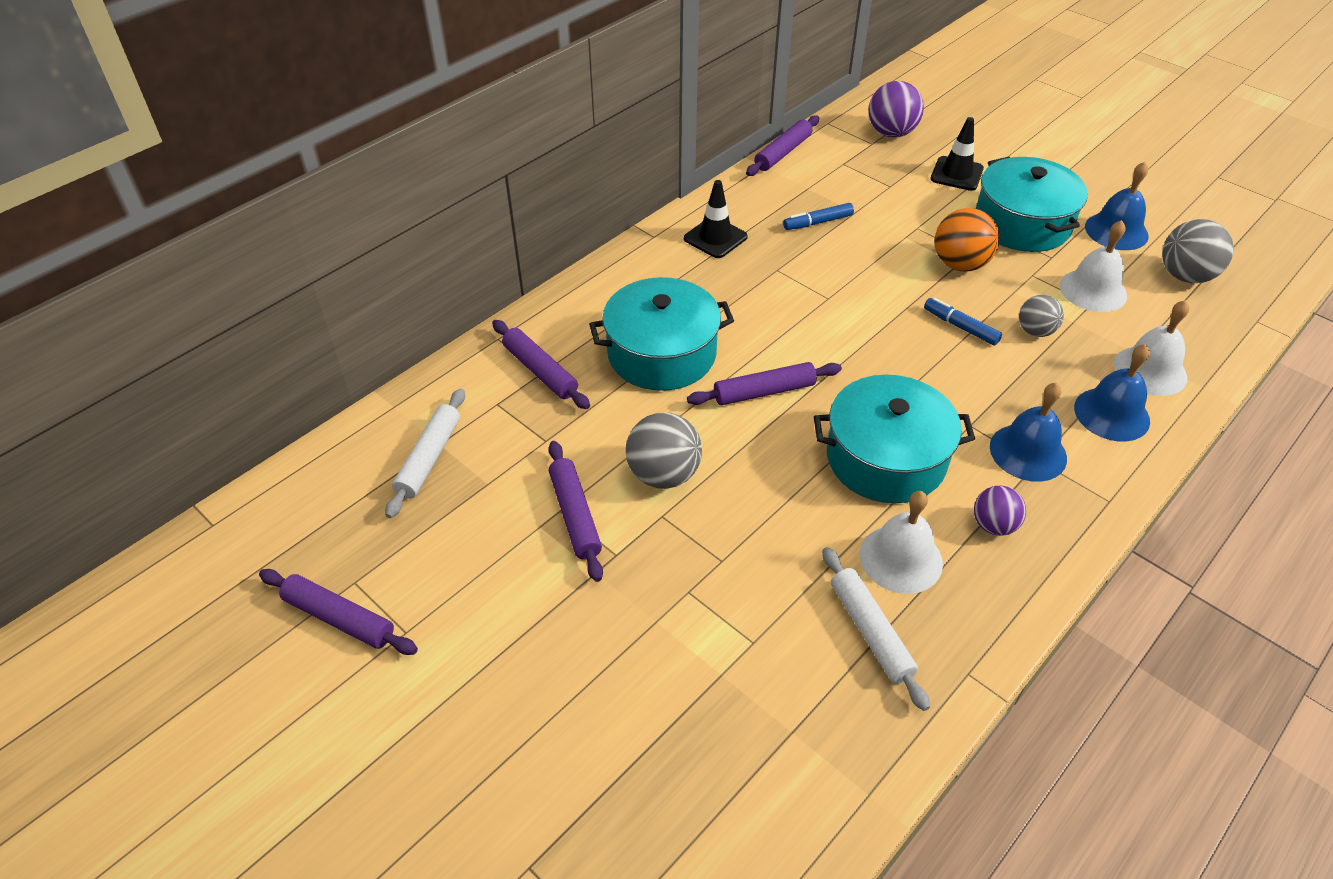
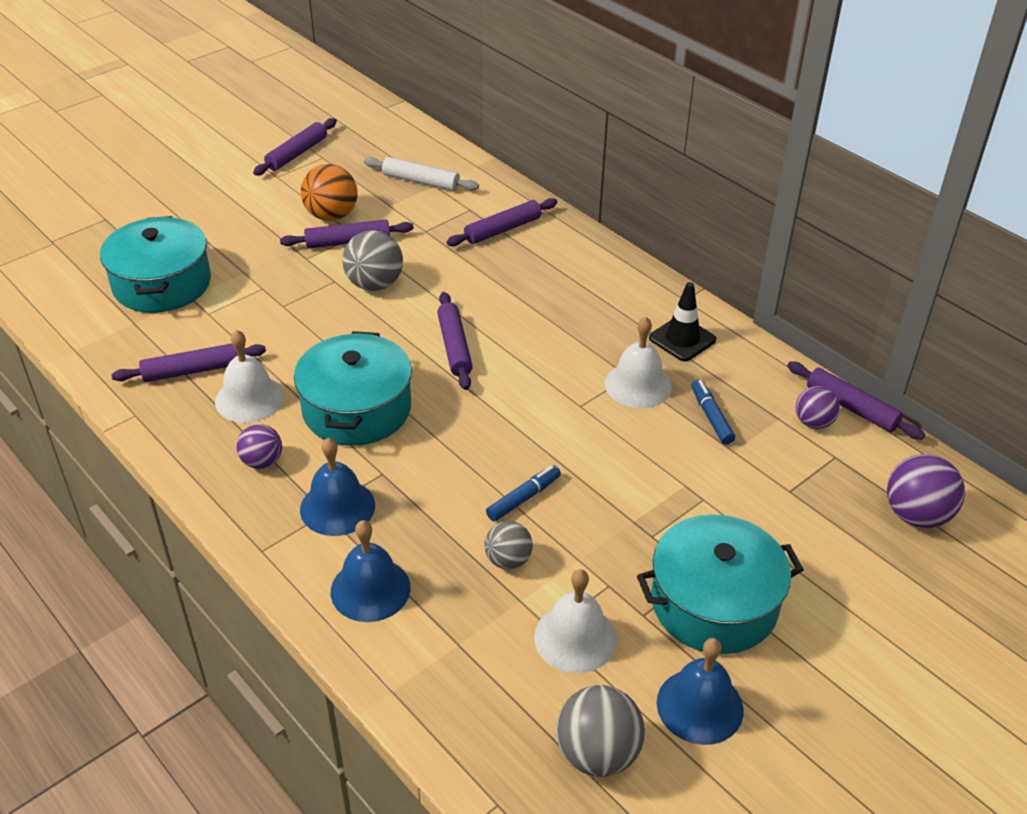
camera: 95 degrees right, 5 degrees down
turquoise pot [589,277,734,391] -> turquoise pot moved to [100,216,211,313]
white rolling pin [822,547,930,711] -> purple rolling pin [111,344,266,382]
black traffic cone [930,117,984,191] -> none
orange ball [934,208,1000,271] -> orange ball moved to [301,164,358,221]
white bell [1114,300,1189,396] -> white bell moved to [604,316,672,408]
none -> purple ball [796,386,840,429]

